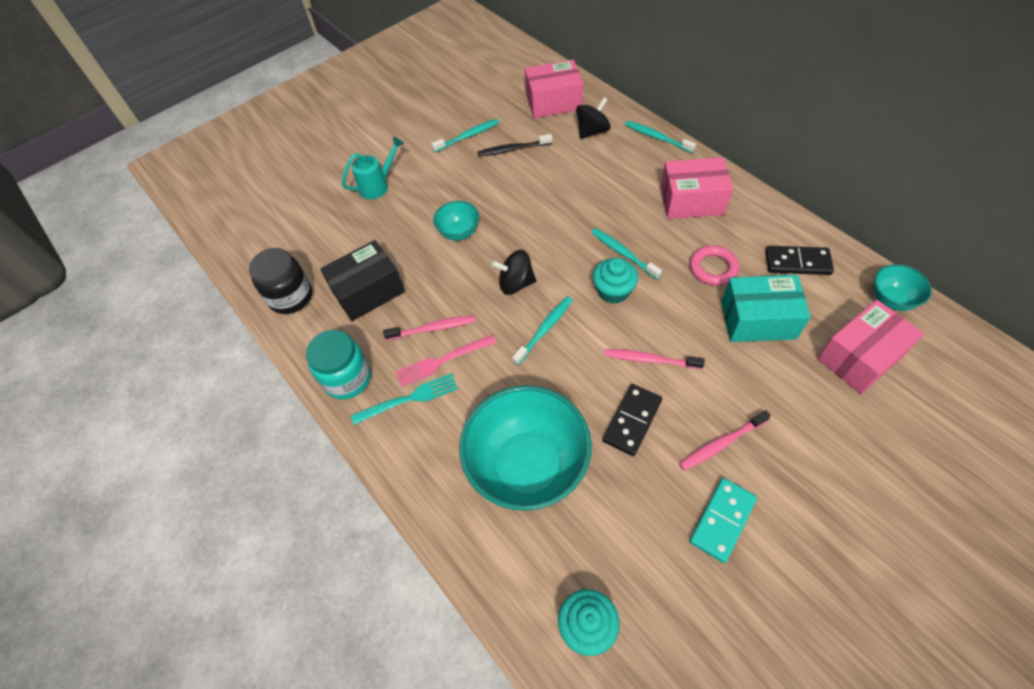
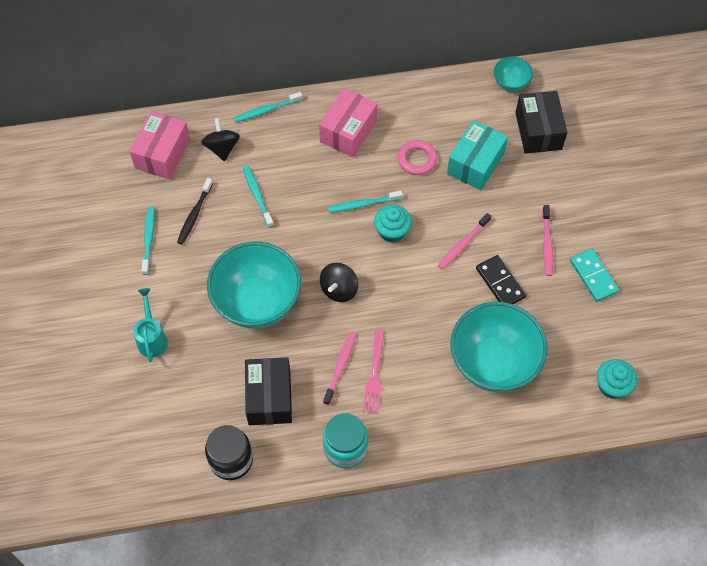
camera: 65 degrees left, 5 degrees up
turquoise fork [351,373,458,425] -> none
turquoise bowl [433,201,479,241] -> turquoise bowl [207,242,301,328], size x2.13
turquoise toothbrush [512,296,572,365] -> turquoise toothbrush moved to [243,165,274,228]
black domino [765,246,834,275] -> none
pink box [817,300,924,394] -> black box [515,91,567,154]

